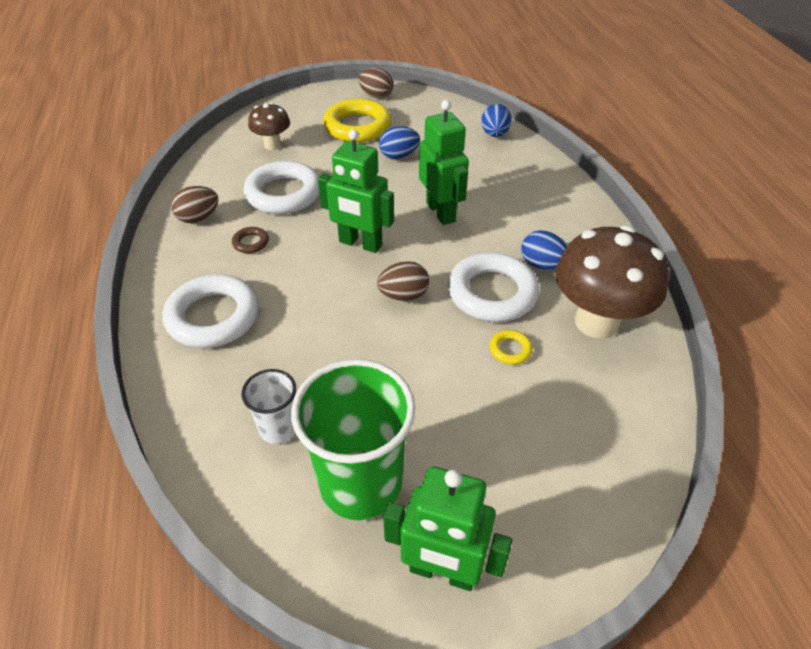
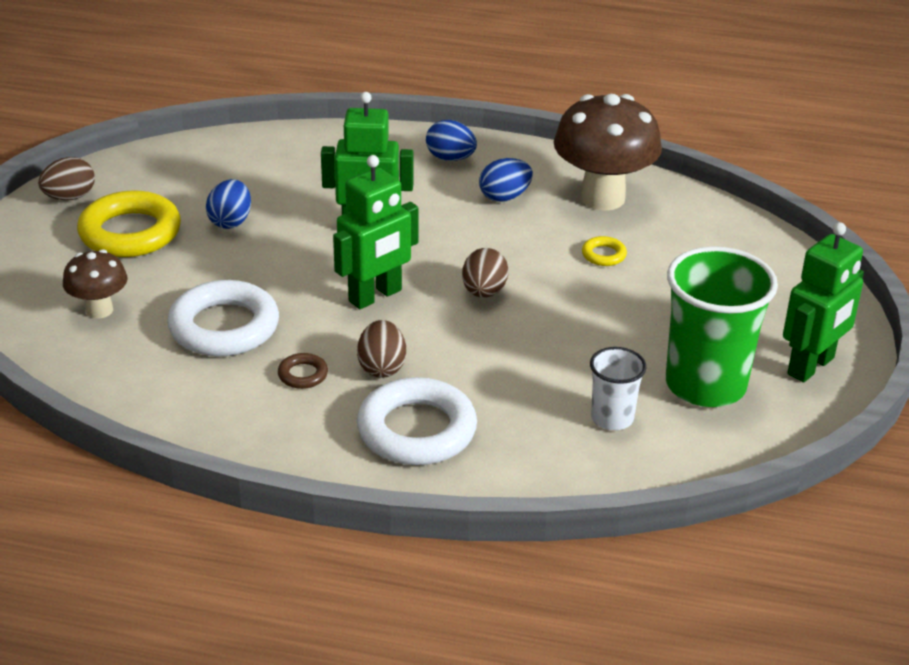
camera: 65 degrees left, 10 degrees down
brown egg [171,186,219,223] -> brown egg moved to [357,320,406,378]
white ring [448,252,539,322] -> none
blue egg [481,104,512,137] -> blue egg moved to [426,120,477,161]

